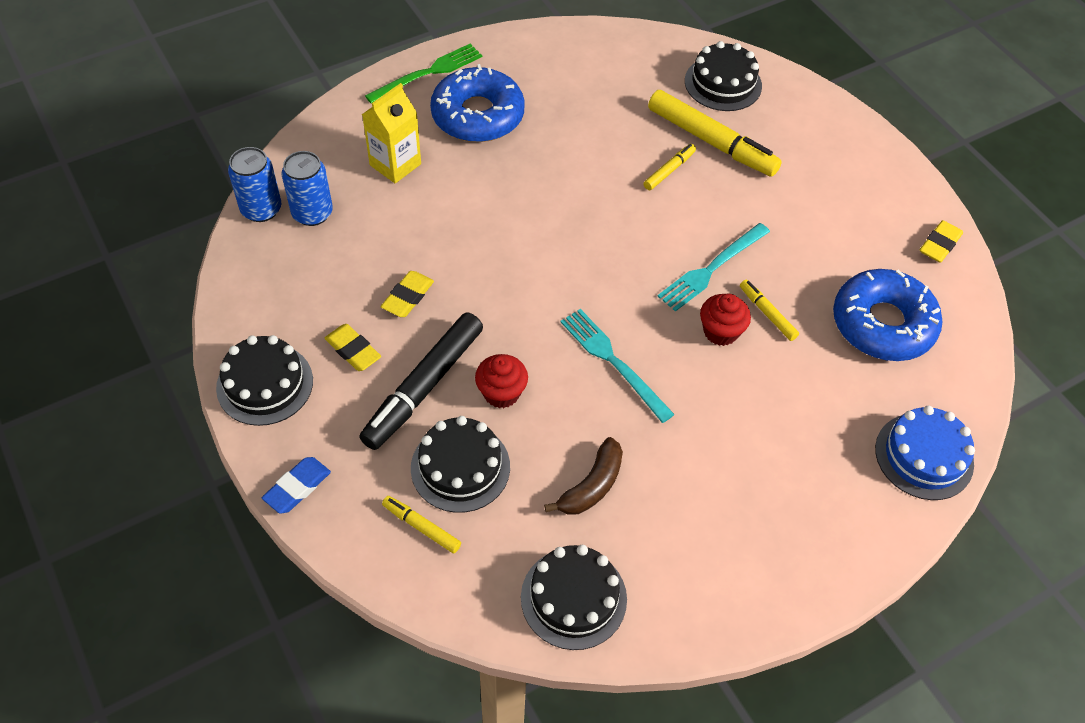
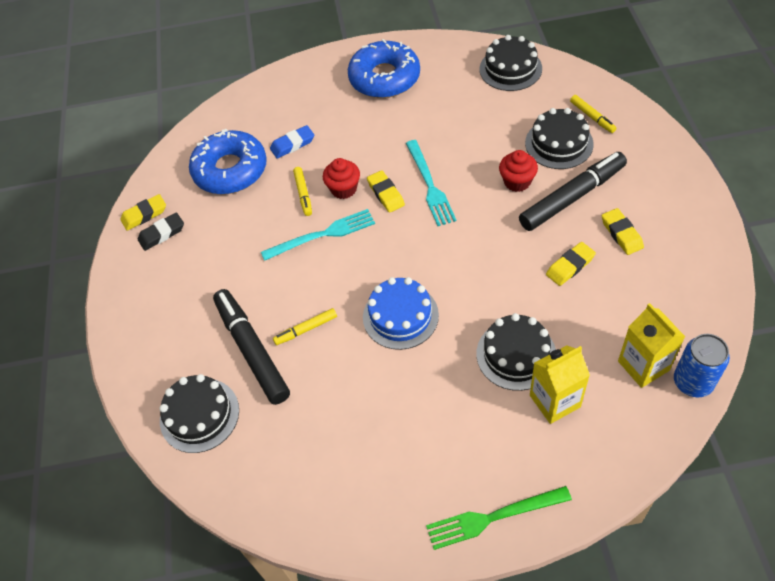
camera: 150 degrees left, 0 degrees up
black cake [216,335,313,426] -> black cake moved to [477,313,556,391]
blue eraser [262,457,331,514] -> blue eraser moved to [270,125,314,159]
blue can [281,151,333,226] -> yellow carton [618,303,685,388]
blue donut [430,64,525,142] -> blue donut moved to [348,39,420,98]
brown banana [544,437,623,515] -> none
yellow marker [648,90,782,177] -> black marker [213,289,290,405]
blue cake [875,406,975,500] -> blue cake moved to [363,277,439,350]
none -> black eraser [138,213,184,251]
none -> yellow eraser [367,170,405,213]

